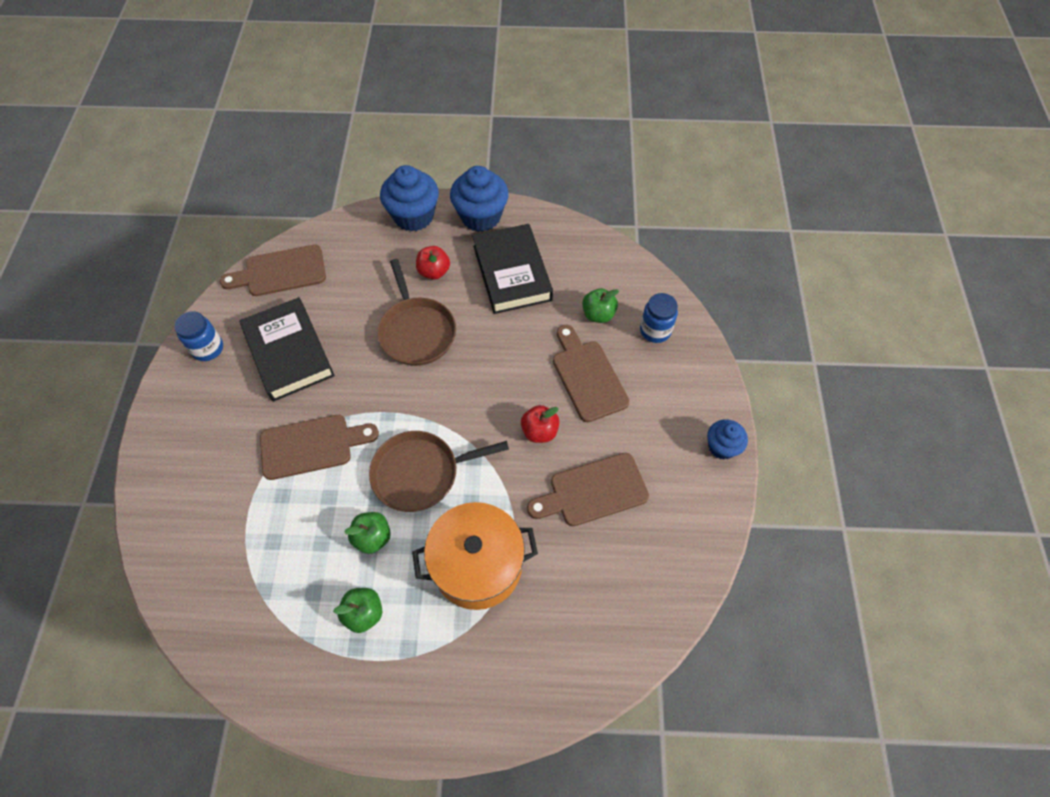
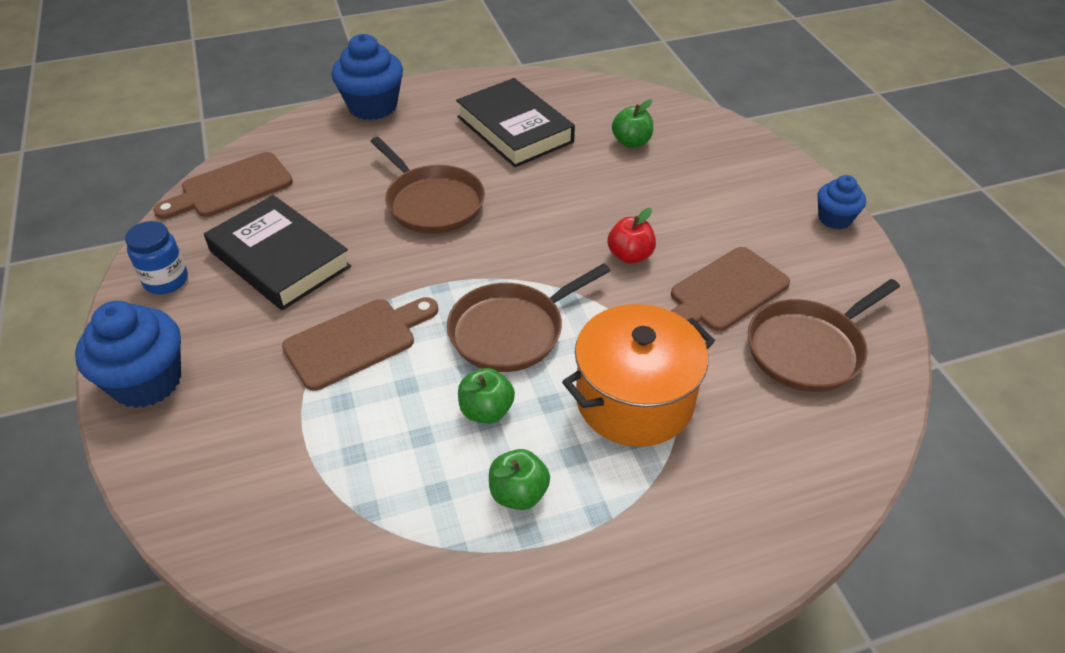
camera: 20 degrees left, 15 degrees down
red apple [416,246,450,280] -> none
blue cupcake [450,166,509,232] -> blue cupcake moved to [75,301,181,408]
brown cutting board [553,325,629,422] -> none
blue jar [640,293,678,343] -> none
none -> brown pan [748,279,900,392]

